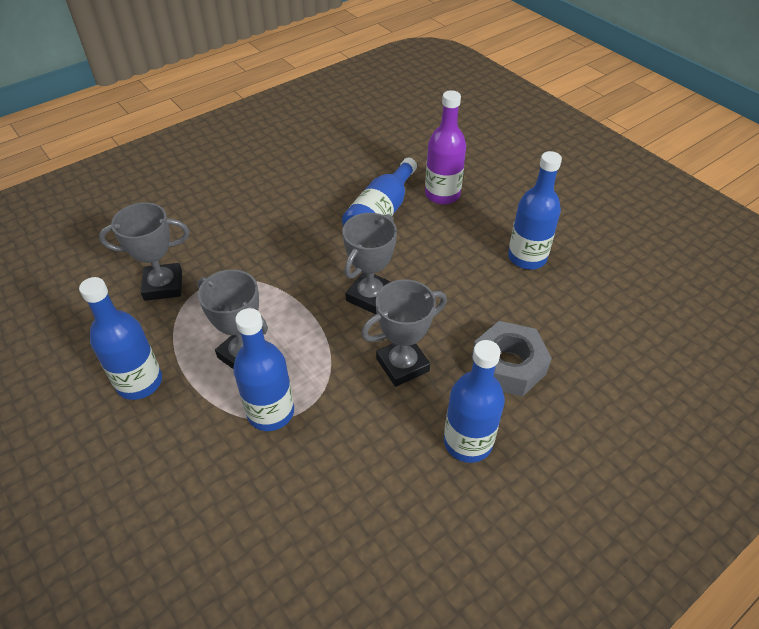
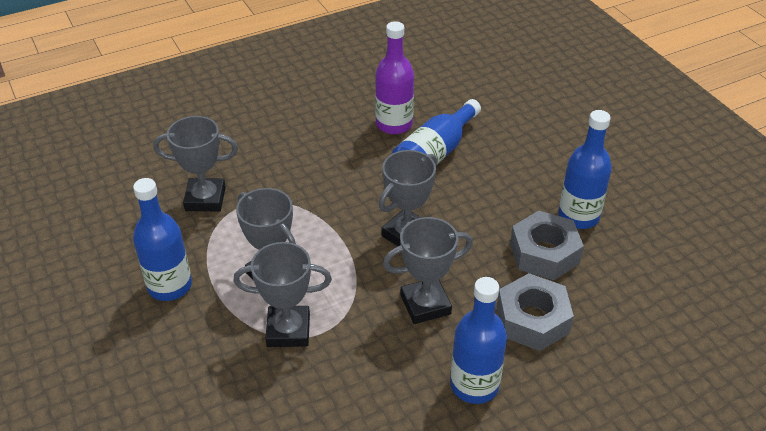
camera: 10 degrees right, 5 degrees down
blue bottle [233,308,294,431] -> grey trophy [233,242,332,347]
purple bottle [425,90,466,205] -> purple bottle moved to [375,21,414,134]
none -> grey nut [510,211,584,280]

